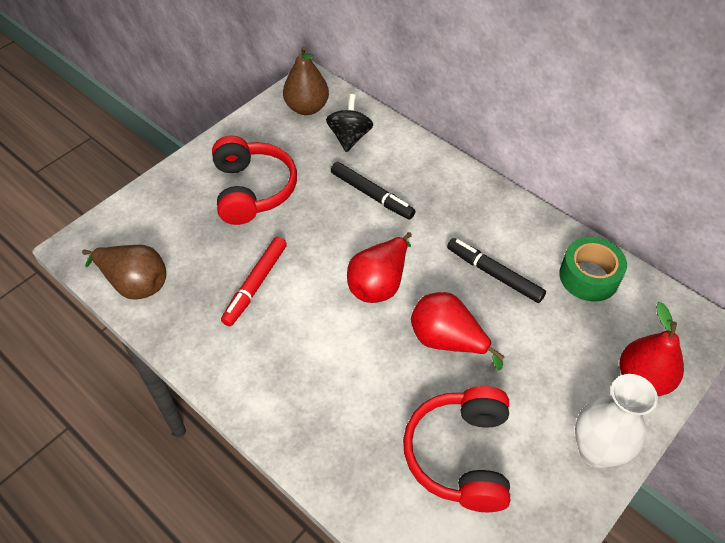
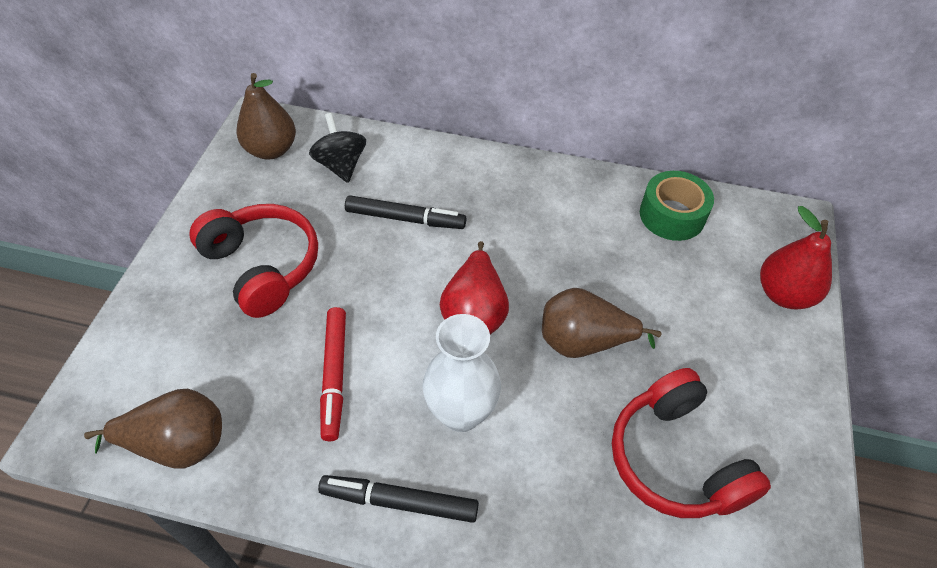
camera: 30 degrees left, 0 degrees up
red pear [411,292,505,370] -> brown pear [542,288,662,358]
black marker [447,238,546,303] -> black marker moved to [318,475,479,523]
white vase [575,374,658,468] -> white vase moved to [422,314,501,432]

